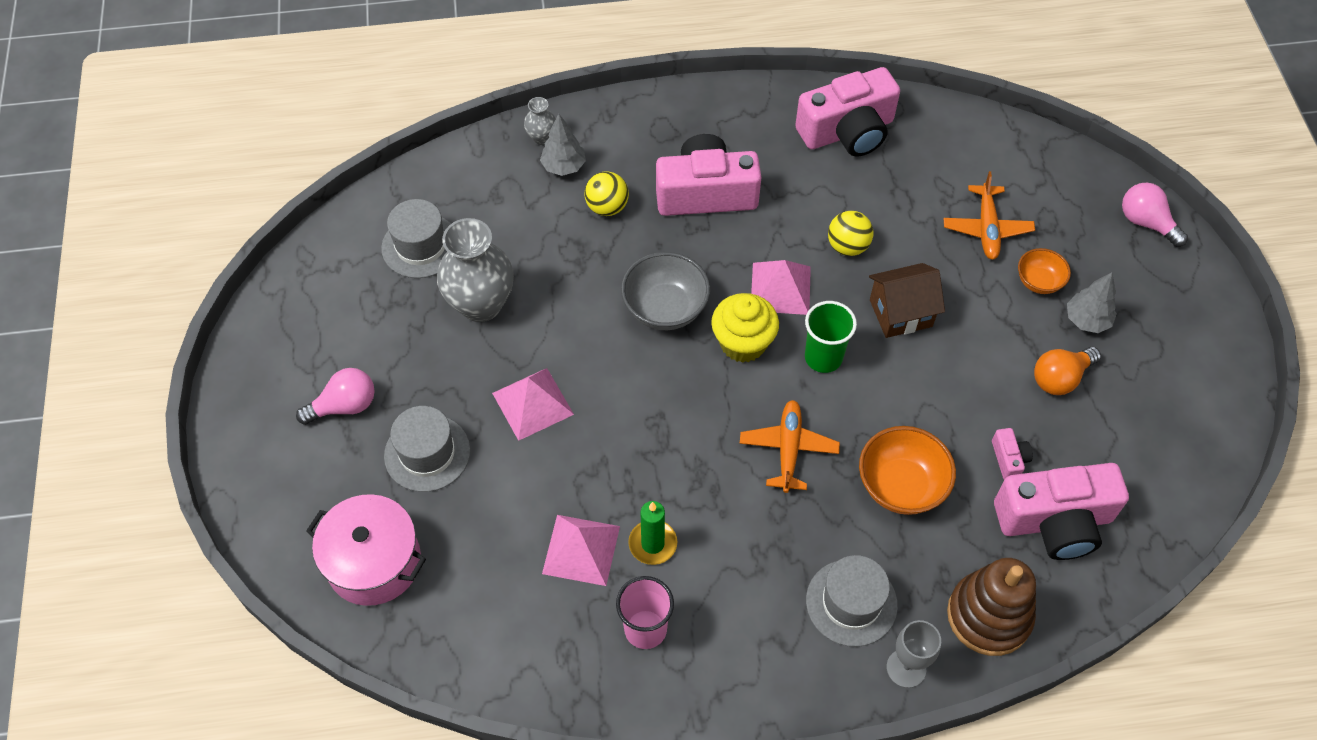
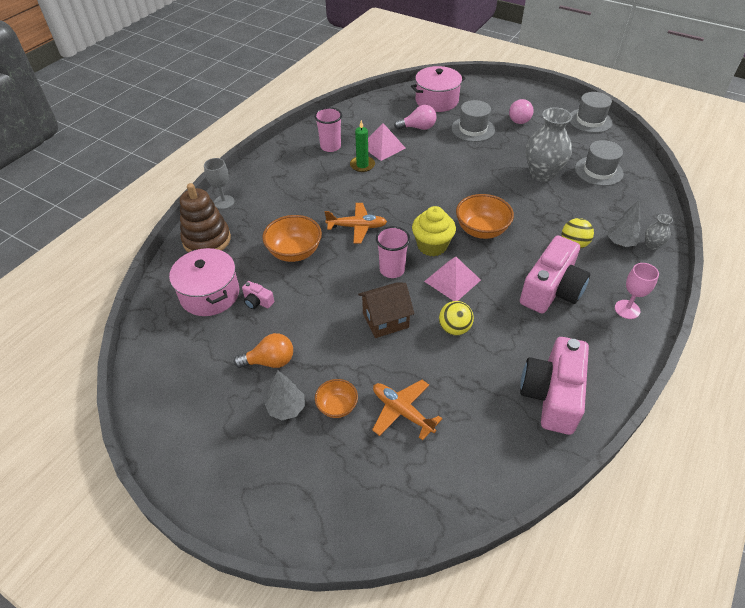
camera: 130 degrees right, 10 degrees down
pink pyramid [492,368,574,441] -> none
grey bowl [621,252,710,330] -> orange bowl [456,194,514,239]
orange plane [740,400,840,493] -> orange plane turned 45 degrees counterclockwise [325,203,387,244]
green cup [805,301,857,373] -> pink cup [376,226,410,278]
grey hat [806,555,898,647] -> grey hat moved to [570,92,613,133]
brown house [869,263,945,338] -> brown house turned 45 degrees clockwise [358,282,414,338]
pink camera [994,463,1129,560] -> pink pot [169,248,239,316]
orange light bulb [1034,347,1101,395] -> orange light bulb turned 75 degrees clockwise [234,333,293,368]
pink light bulb [1122,183,1188,247] -> pink light bulb moved to [394,105,437,130]
none -> pink goblet [615,263,659,319]

